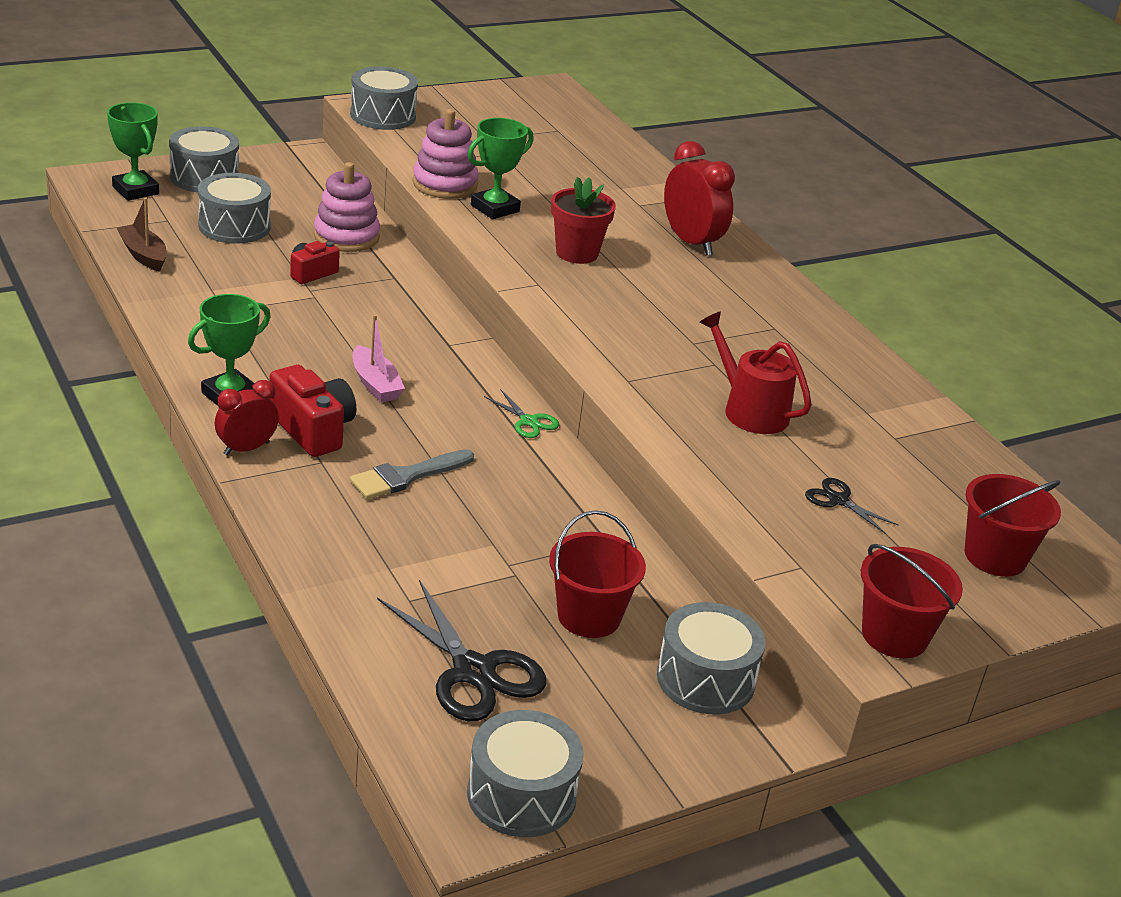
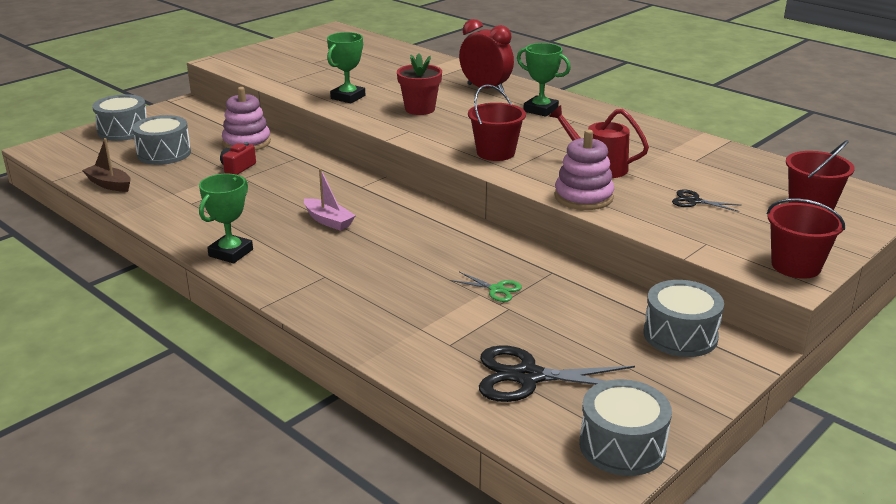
camera: 15 degrees left, 5 degrees down
green trophy [107,102,159,201] -> green trophy moved to [517,43,571,117]
red clock [215,380,279,455] -> none
red camera [269,365,356,457] -> none
grey drum [350,66,418,130] -> none
grey brush [350,449,474,499] -> none
black scissors [377,580,546,721] -> black scissors turned 150 degrees clockwise [479,345,635,402]
pink stacking toy [413,109,479,199] -> pink stacking toy moved to [554,130,614,210]
green scissors [484,390,559,438] -> green scissors moved to [451,272,522,302]
red bucket [549,510,646,638] -> red bucket moved to [468,84,526,161]

